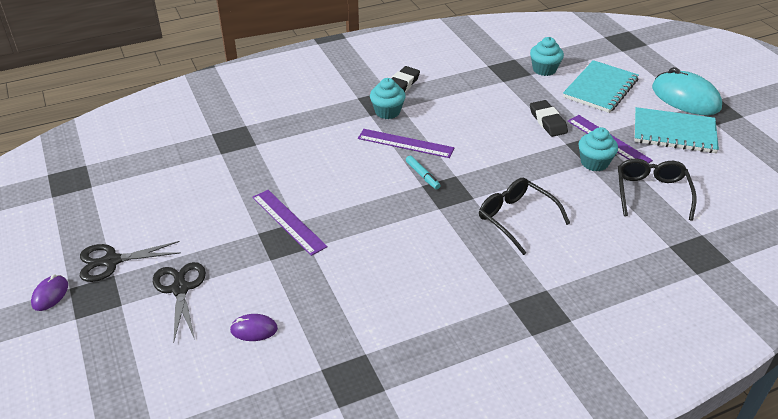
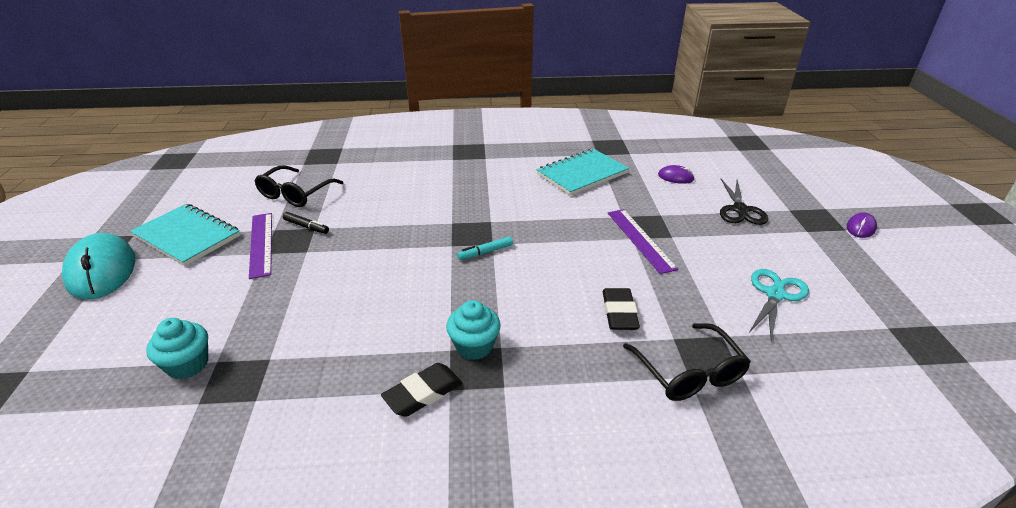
camera: 160 degrees left, 5 degrees down
black scissors [80,241,181,282] -> none
purple ruler [358,129,454,158] -> none
turquoise marker [406,156,441,189] -> turquoise marker turned 105 degrees counterclockwise [457,237,513,260]
black glasses [479,178,570,255] -> black glasses moved to [623,323,751,401]
black eraser [530,100,568,137] -> black eraser moved to [603,288,640,330]
turquoise notebook [563,60,639,113] -> turquoise notebook moved to [536,149,629,196]
turquoise cupcake [579,127,618,171] -> black marker [283,212,329,234]
none -> turquoise scissors [749,269,809,342]

